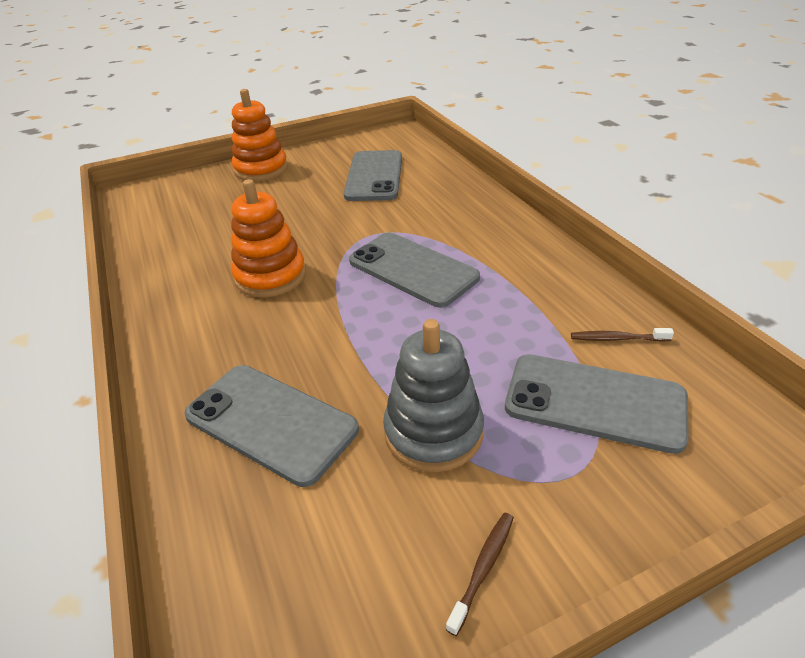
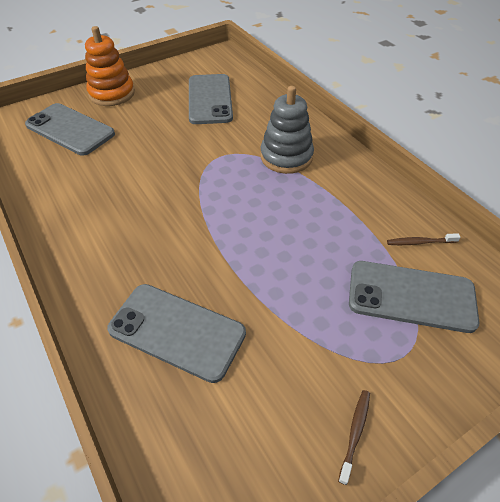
camera: 10 degrees left, 10 degrees up
orange stacking toy [231,179,306,298] -> none
grey phone [349,233,480,308] -> grey phone moved to [25,103,115,155]
grey stacking toy [383,319,484,472] -> grey stacking toy moved to [260,86,314,174]

